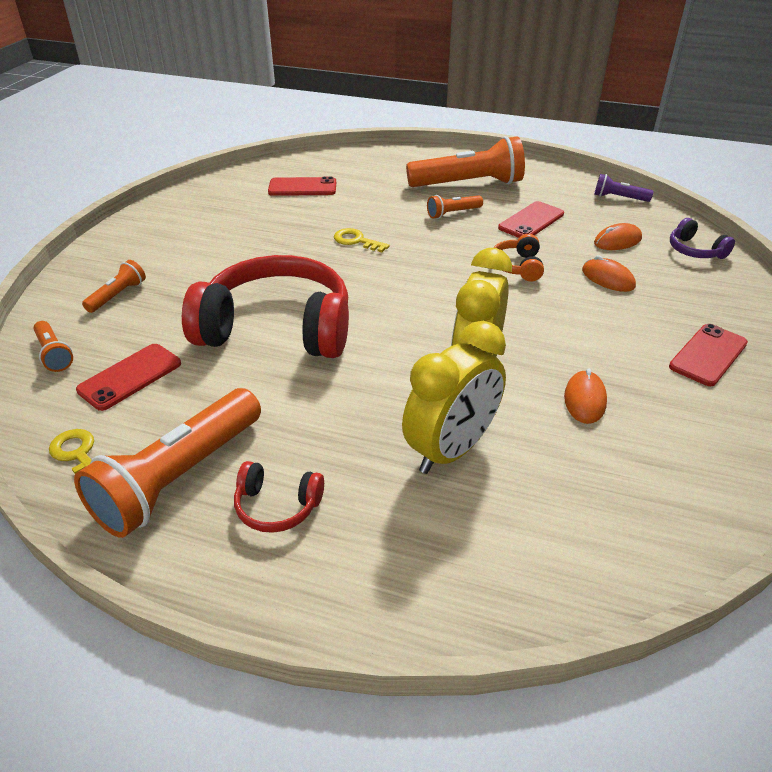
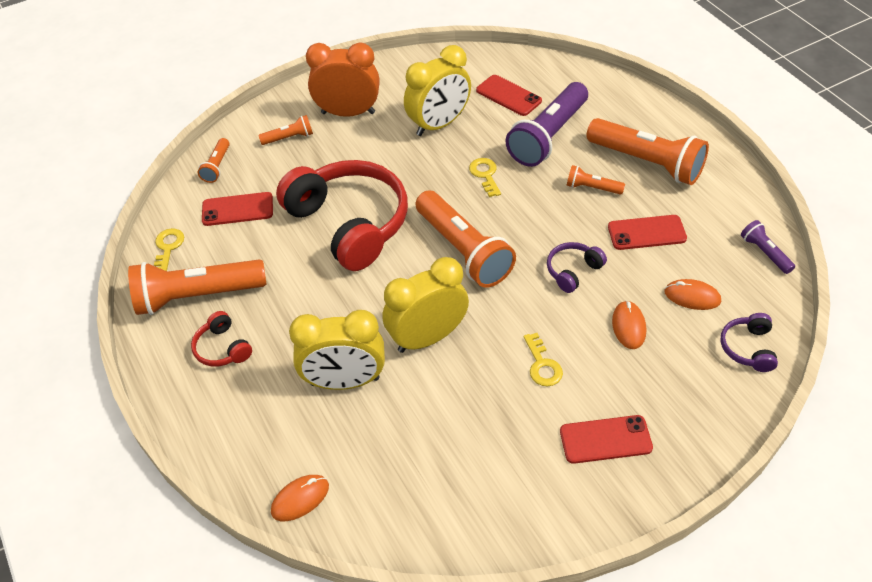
camera: 45 degrees right, 10 degrees up
orange headphones [493,234,544,282] -> purple headphones [547,242,607,293]
orange mouse [564,368,607,424] -> orange mouse moved to [271,475,329,521]
none -> orange clock [306,43,380,117]
none -> yellow clock [404,45,471,136]
none -> orange flashlight [416,190,516,288]
none -> purple flashlight [506,82,588,167]
none -> yellow key [524,333,563,386]

